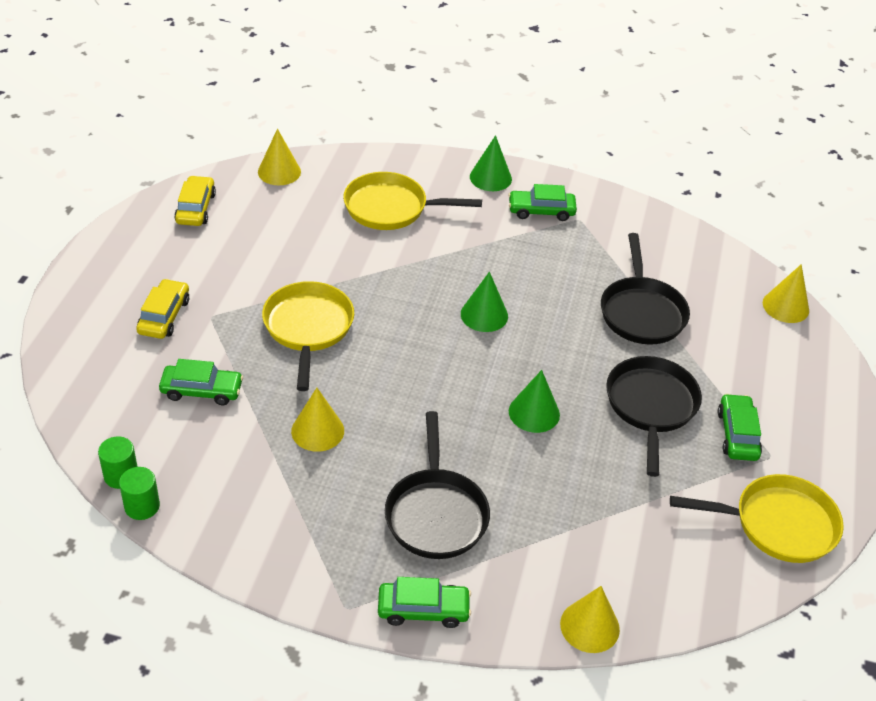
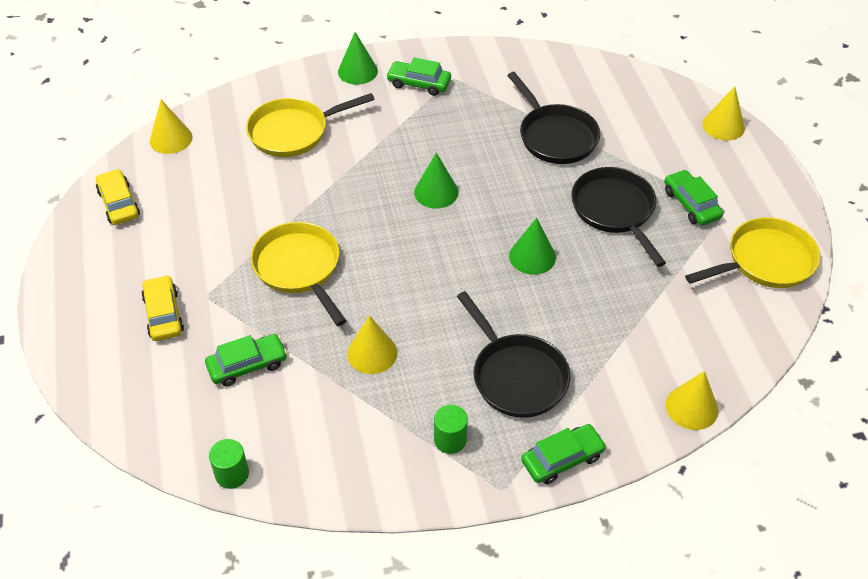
camera: 25 degrees left, 5 degrees up
green cylinder [119,467,160,520] -> green cylinder moved to [434,405,468,454]
green car [508,184,577,221] -> green car turned 45 degrees clockwise [386,57,451,96]
yellow cone [763,264,809,323] -> yellow cone moved to [702,86,745,140]

